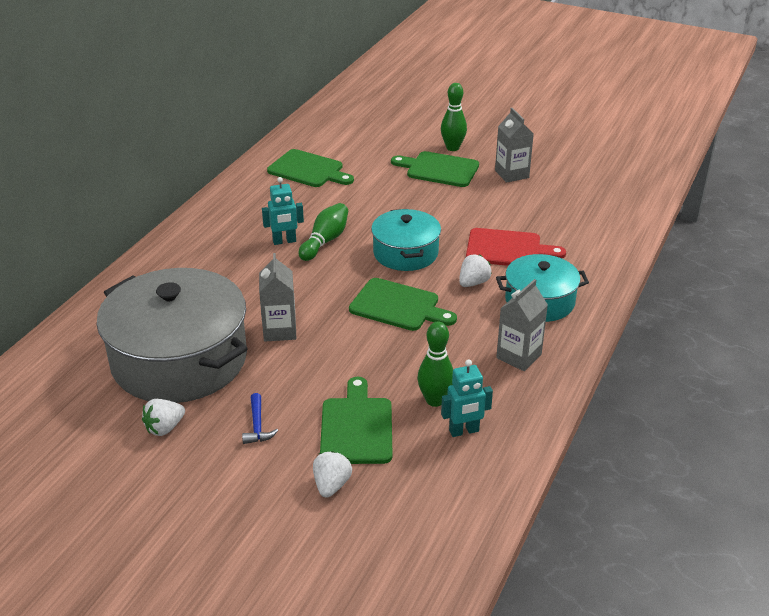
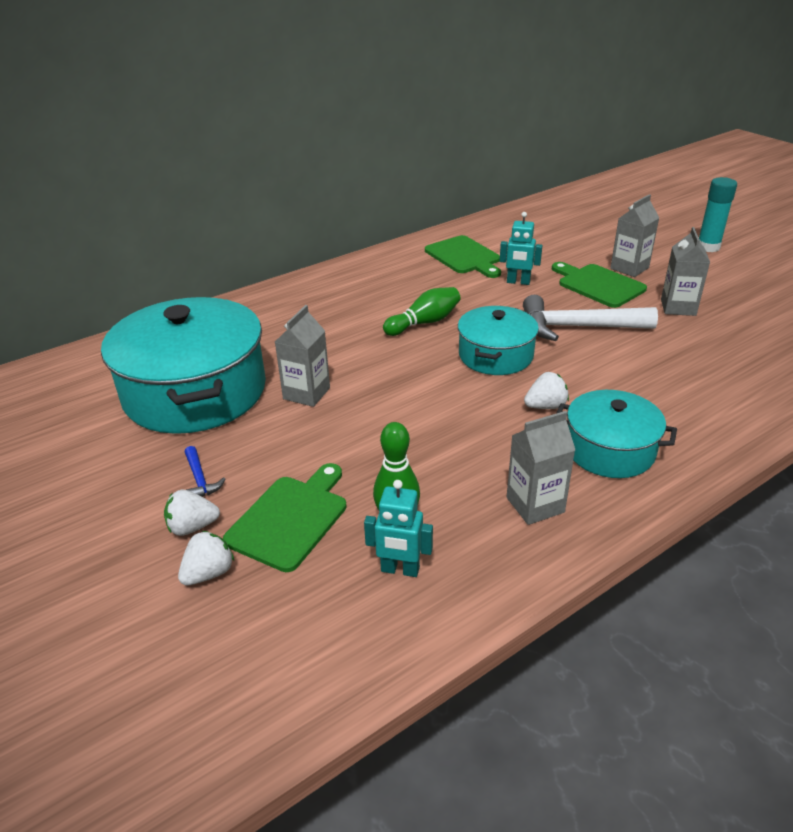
camera: 30 degrees right, 0 degrees up
grey pot [97,268,248,403] -> turquoise pot [101,297,266,434]
white strawberry [142,399,185,436] -> white strawberry moved to [164,490,220,536]
blue hammer [242,393,278,444] -> blue hammer turned 45 degrees counterclockwise [185,446,226,497]
turquoise robot [262,177,304,245] -> turquoise robot moved to [500,212,542,285]
green cutting board [349,278,457,331] -> none
green bowling pin [441,83,467,151] -> grey carton [610,194,659,277]
red cutting board [466,228,566,266] -> none
none -> white hammer [523,295,658,341]
none -> turquoise glue stick [699,177,737,252]

